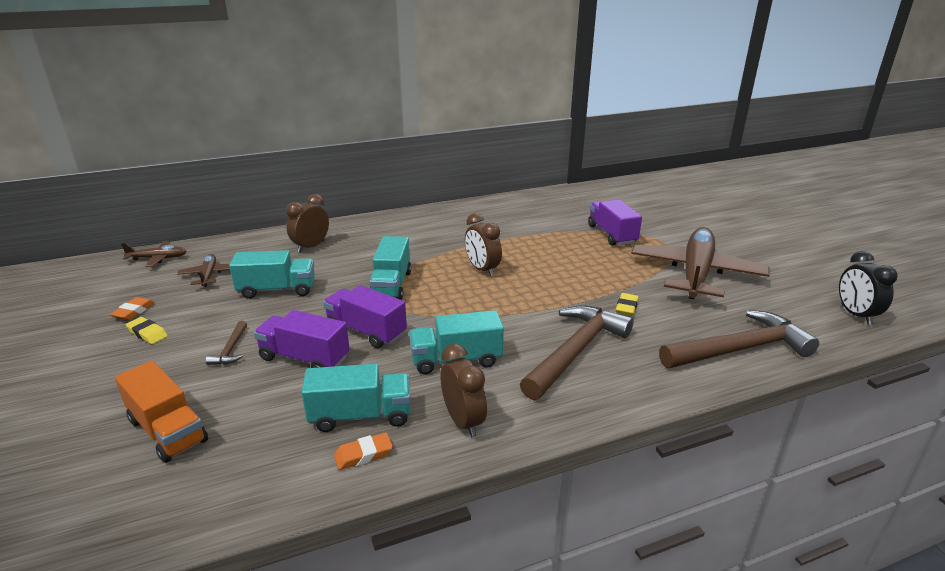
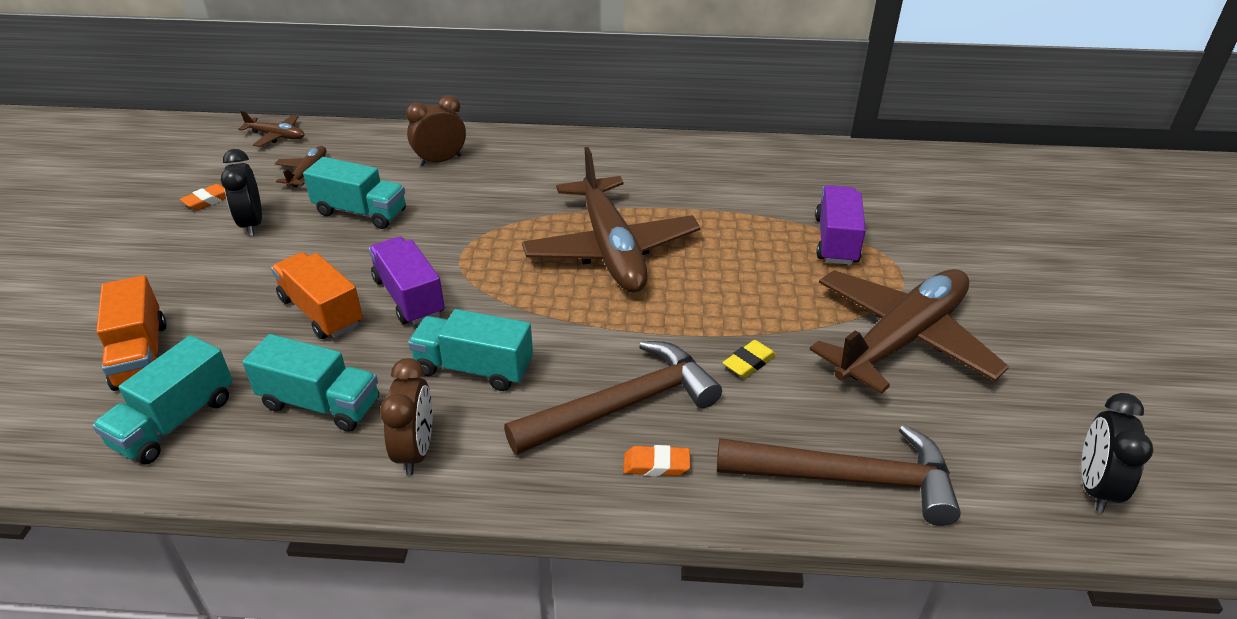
camera: 25 degrees right, 10 degrees up
yellow eraser [126,317,168,344] -> none
brown hammer [206,321,247,365] -> none
purple truck [254,310,350,368] -> orange truck [271,252,363,339]
orange eraser [334,433,393,470] -> orange eraser moved to [623,445,690,476]
turquoise truck [369,236,411,300] -> turquoise truck moved to [92,335,233,464]
brown clock [465,213,502,276] -> brown plane [522,147,700,293]
none -> black clock [221,149,262,236]

